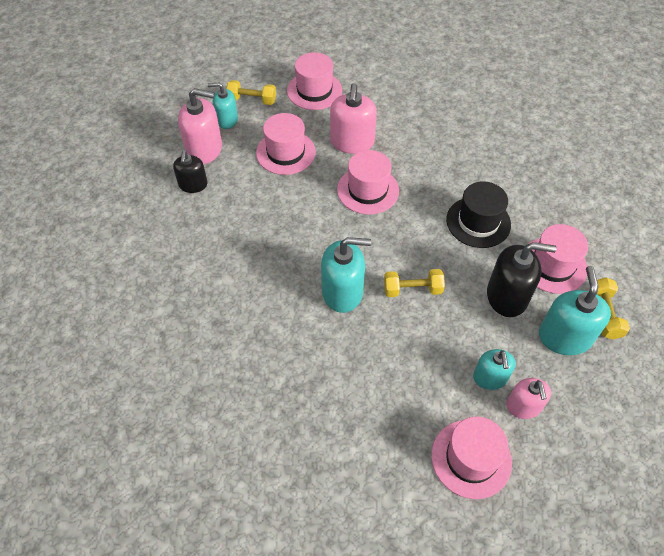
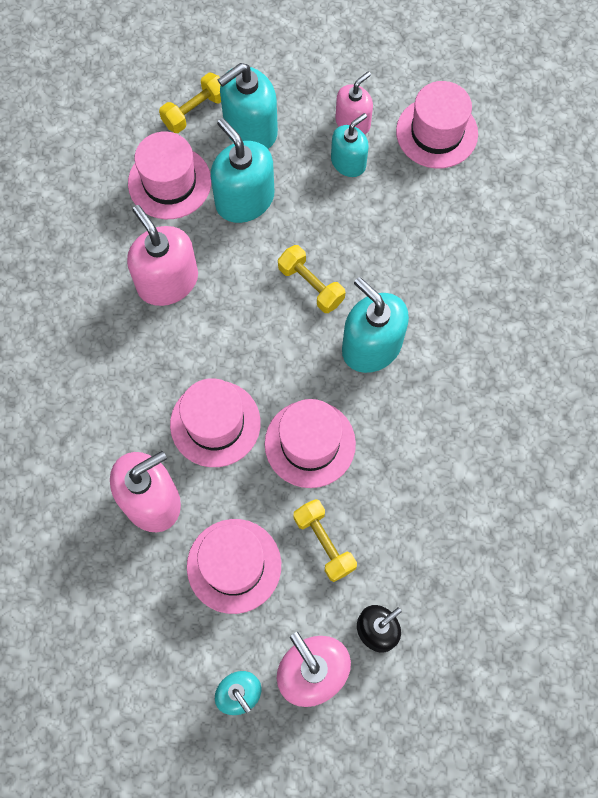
camera: 130 degrees left, 15 degrees up
yellow dumbbell [226,80,276,105] -> yellow dumbbell moved to [294,499,357,582]
pink hat [287,52,342,110] -> pink hat moved to [265,399,356,488]
black hat [446,181,511,248] -> pink soap dispenser [127,205,198,306]
black soap dispenser [487,242,556,317] -> turquoise soap dispenser [211,118,274,223]

